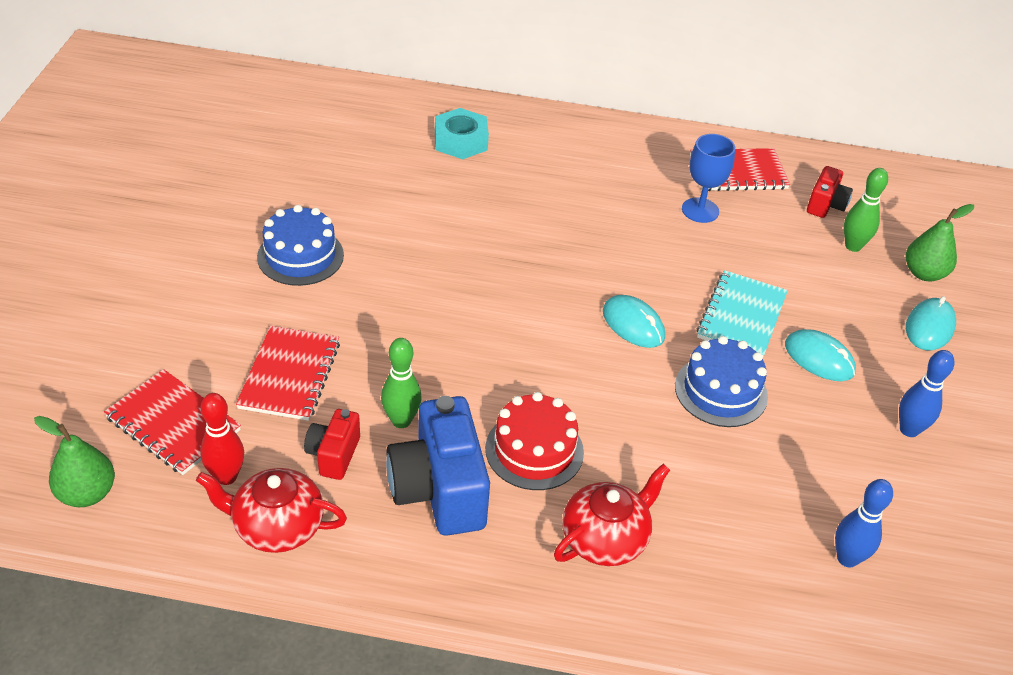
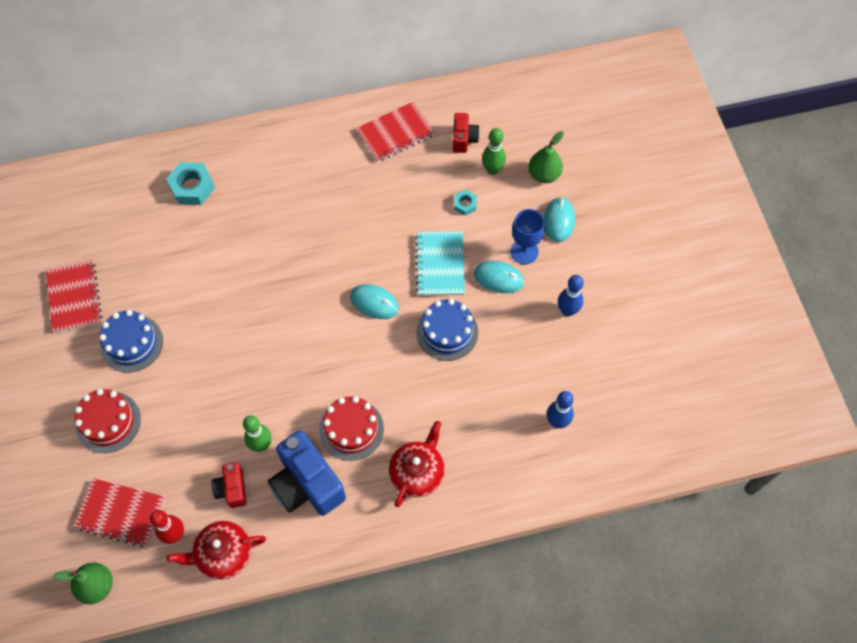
camera: 20 degrees left, 20 degrees up
red notebook [236,326,340,421] -> red notebook moved to [46,260,102,333]
blue goblet [682,134,735,223] -> blue goblet moved to [510,209,545,264]
none -> red cake [74,389,141,453]
none -> turquoise nut [454,190,477,216]

